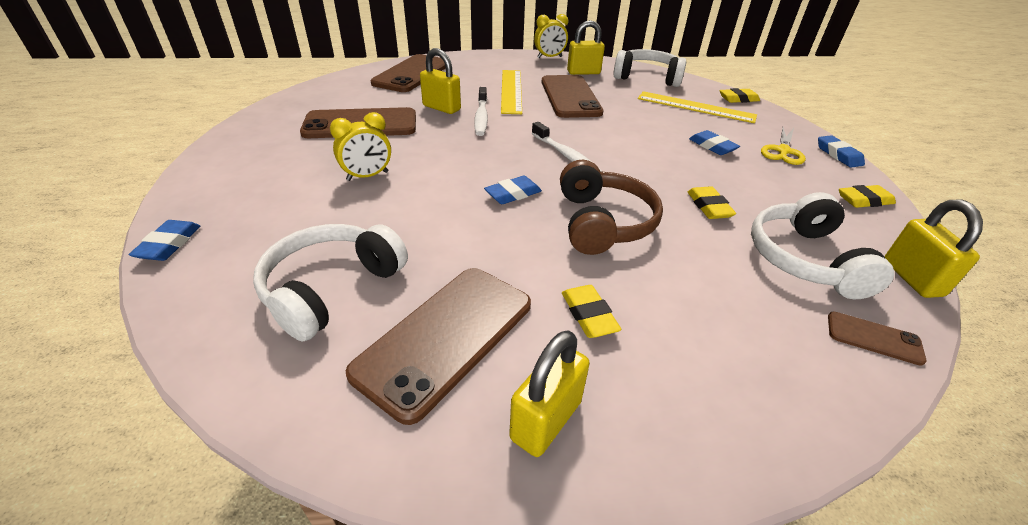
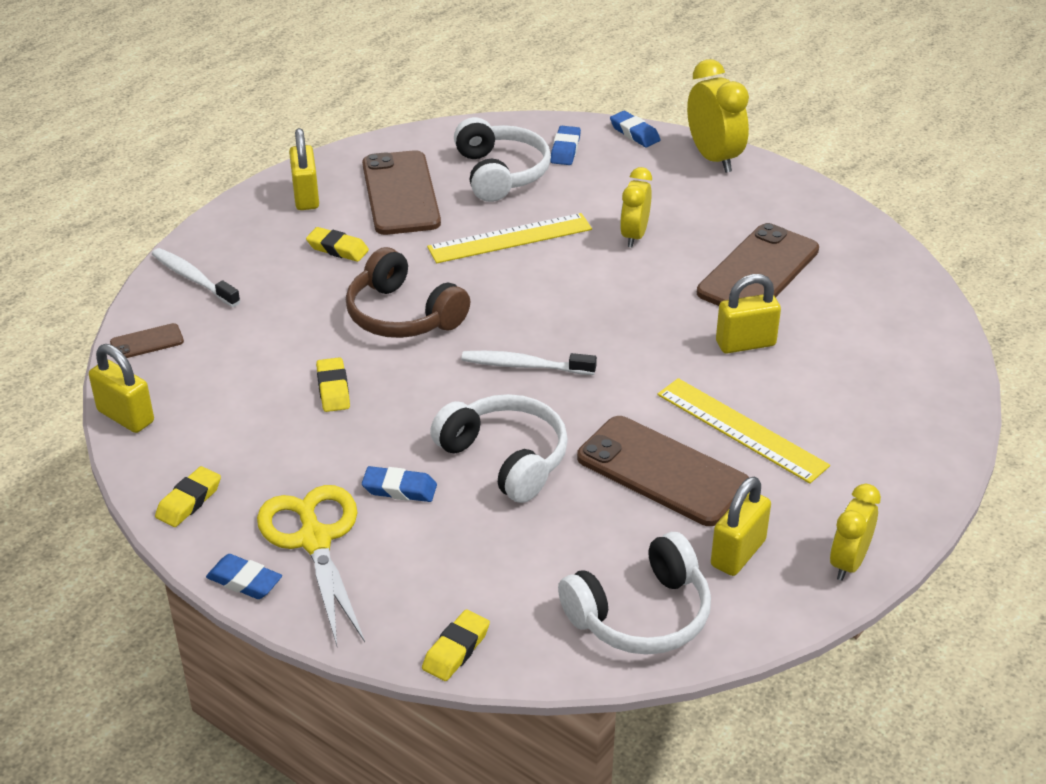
camera: 135 degrees right, 0 degrees up
brown phone [371,54,445,92] -> none
white toothbrush [474,87,488,136] -> white toothbrush moved to [152,248,240,307]
blue eraser [484,176,542,204] -> blue eraser moved to [550,126,581,165]
yellow ruler [638,91,757,123] -> yellow ruler moved to [427,213,592,263]
yellow eraser [687,186,736,219] -> yellow eraser turned 45 degrees clockwise [316,357,350,412]
white headphones [751,192,894,299] -> white headphones moved to [430,394,568,503]
yellow scissors [761,128,806,165] -> yellow scissors [257,485,365,646], size x1.60
none -> yellow clock [687,59,749,173]

